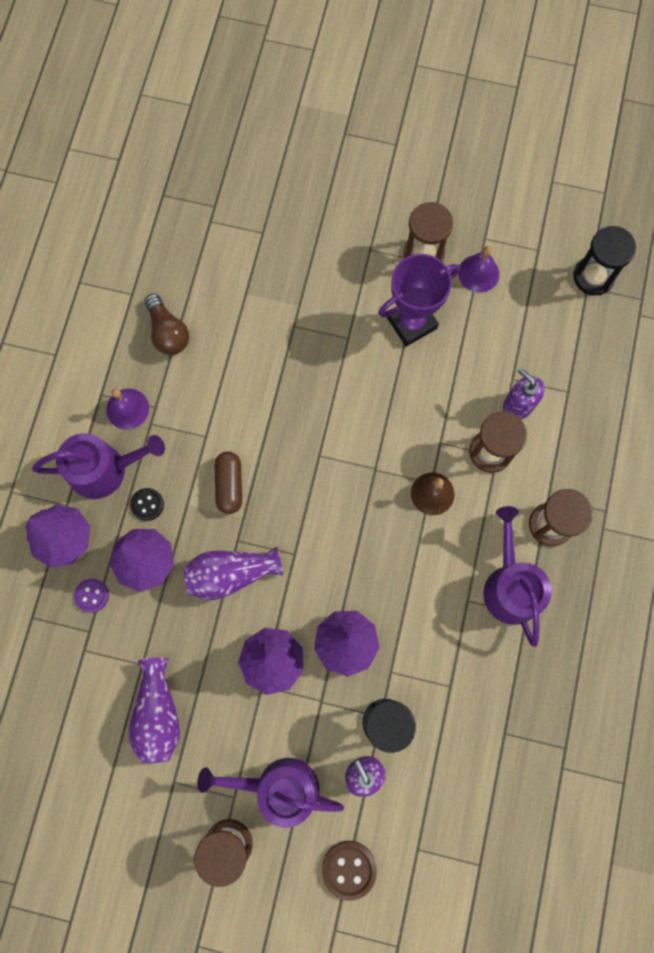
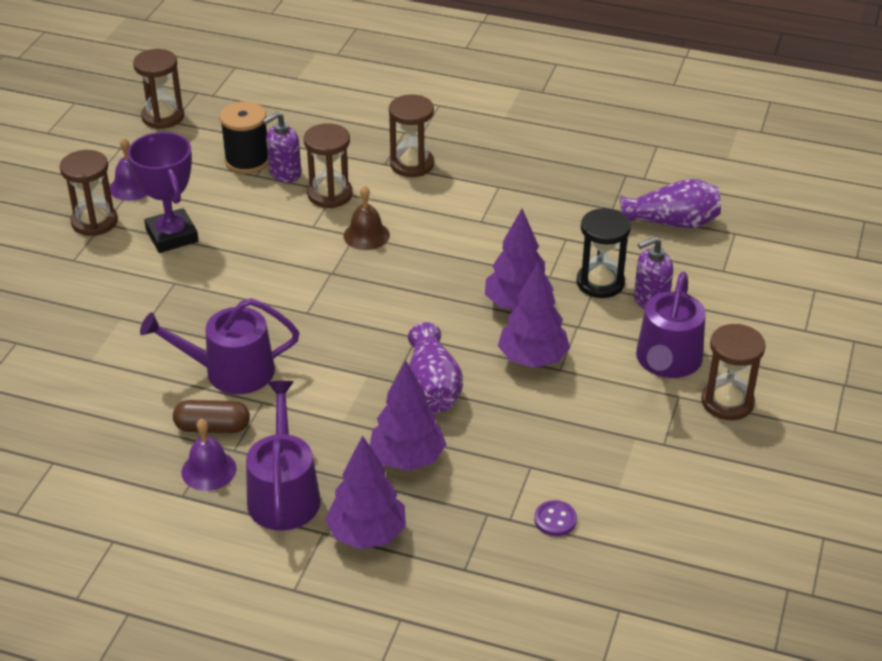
camera: 85 degrees left, 35 degrees down
purple button [74,579,109,613] -> purple button moved to [534,500,577,536]
purple vase [128,658,180,763] -> purple vase moved to [620,179,721,228]
black button [130,488,164,521] -> none
brown light bulb [145,294,189,355] -> none
brown capsule [214,451,242,514] -> brown capsule moved to [173,400,250,433]
brown button [322,841,377,901] -> none
purple watering can [483,506,552,647] -> purple watering can moved to [140,298,299,394]
black hourglass [573,226,636,296] -> brown hourglass [133,49,184,129]
none -> black spool [220,101,268,174]

